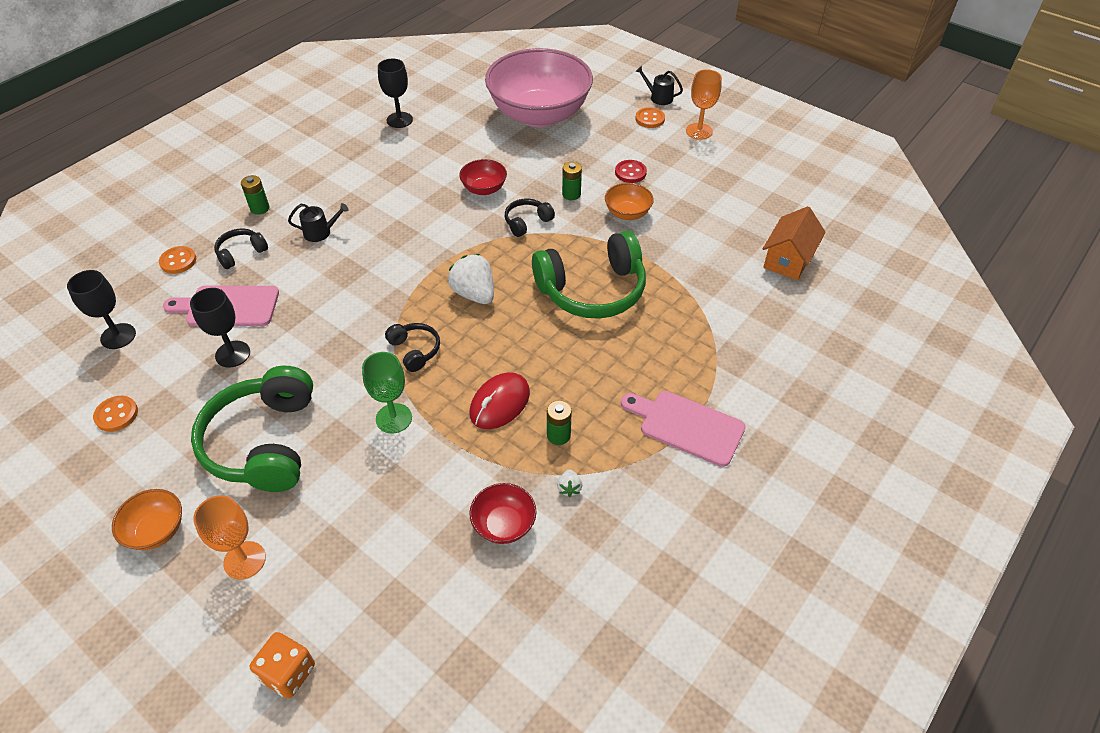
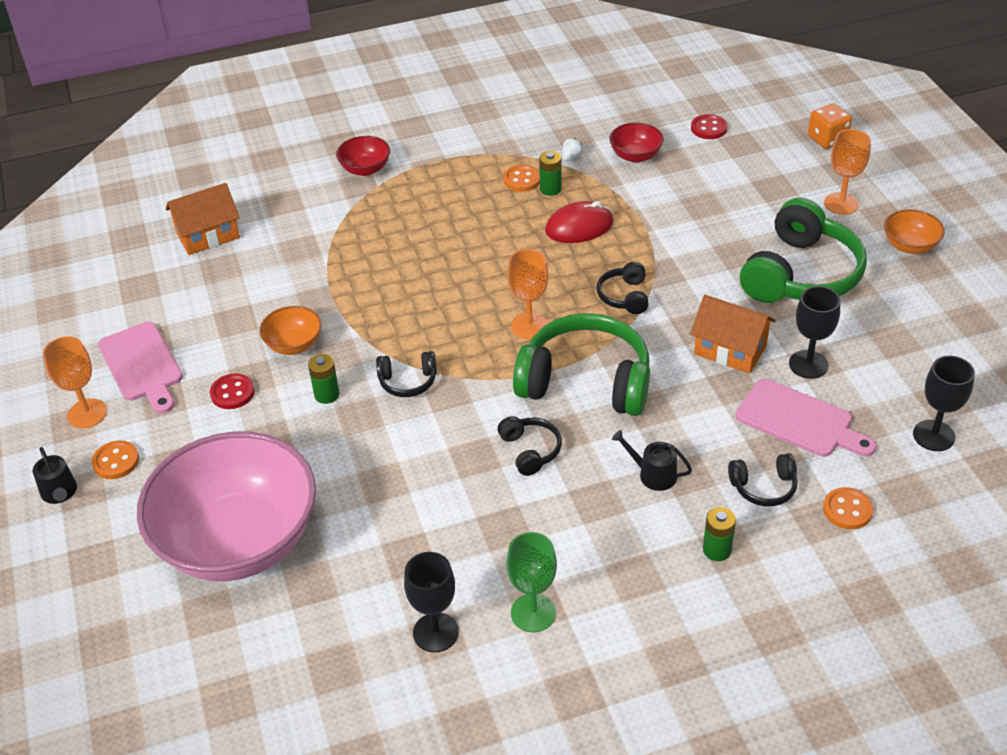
camera: 145 degrees left, 5 degrees down
orange button [93,396,138,432] -> orange button moved to [503,165,540,192]
green goblet [362,352,412,433] -> green goblet moved to [506,532,557,633]
white strawberry [448,254,494,304] -> orange goblet [507,249,548,339]
red bowl [459,159,507,195] -> red bowl moved to [336,136,390,176]
green headphones [532,231,646,319] -> green headphones moved to [513,313,650,416]
pink cutting board [621,391,746,467] -> pink cutting board moved to [98,322,183,414]
none -> black headphones [498,416,562,476]
none -> orange house [690,295,776,374]
none -> red button [691,114,728,139]

